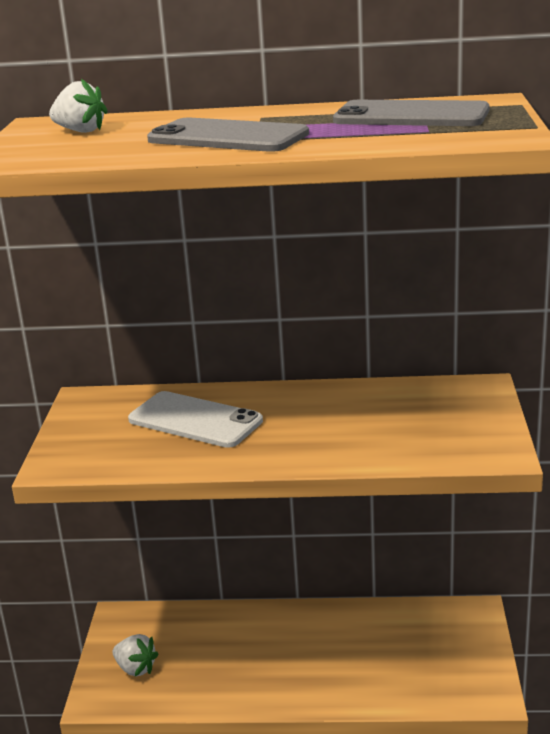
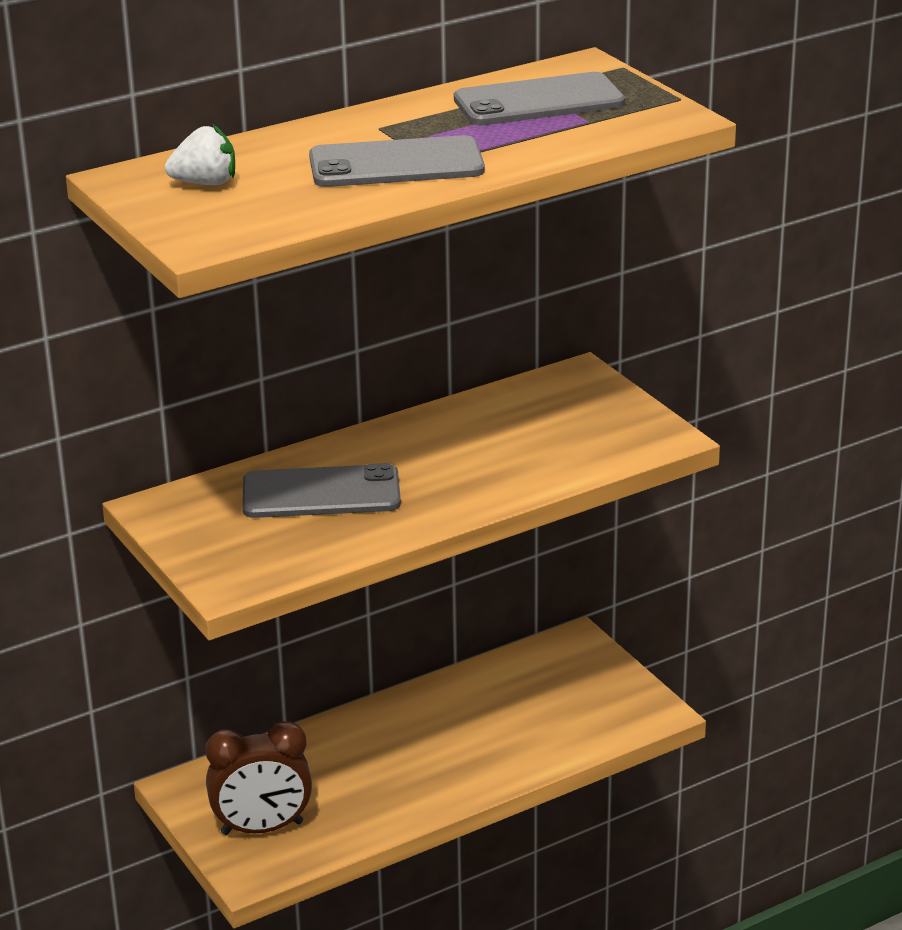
camera: 35 degrees left, 5 degrees up
white strawberry [113,634,158,676] -> brown clock [206,721,312,835]
white phone [128,391,263,448] -> grey phone [242,463,401,518]

